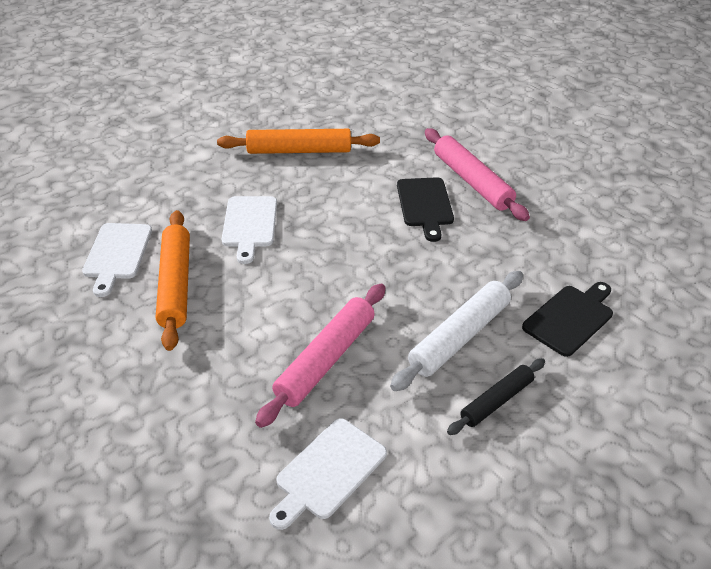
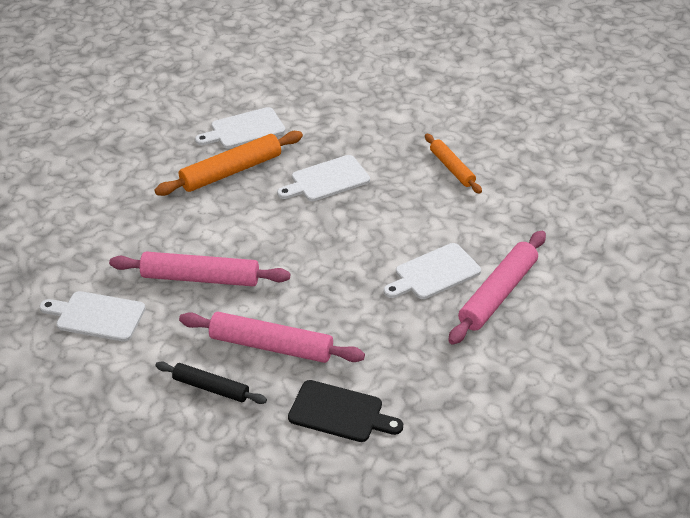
camera: 65 degrees right, 0 degrees up
orange rolling pin [217,129,380,154] -> orange rolling pin [425,134,482,194], size x0.62
white rolling pin [390,271,523,391] -> pink rolling pin [179,312,365,363]
black cutting board [397,177,454,242] -> white cutting board [384,243,481,299]

